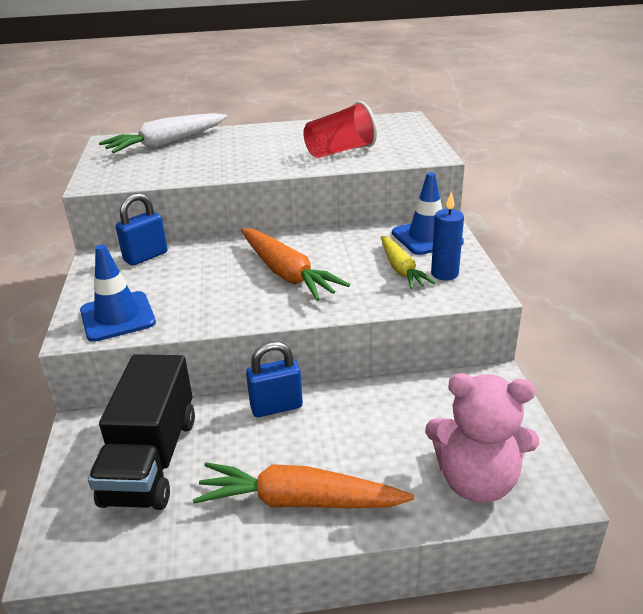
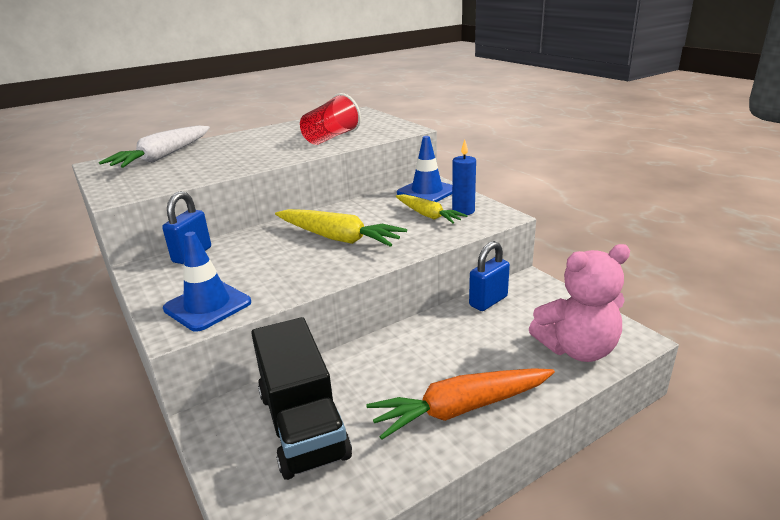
camera: 25 degrees left, 5 degrees down
orange carrot [241,228,350,301] -> yellow carrot [275,209,407,247]
blue padlock [246,342,303,417] -> blue padlock moved to [469,241,510,311]

